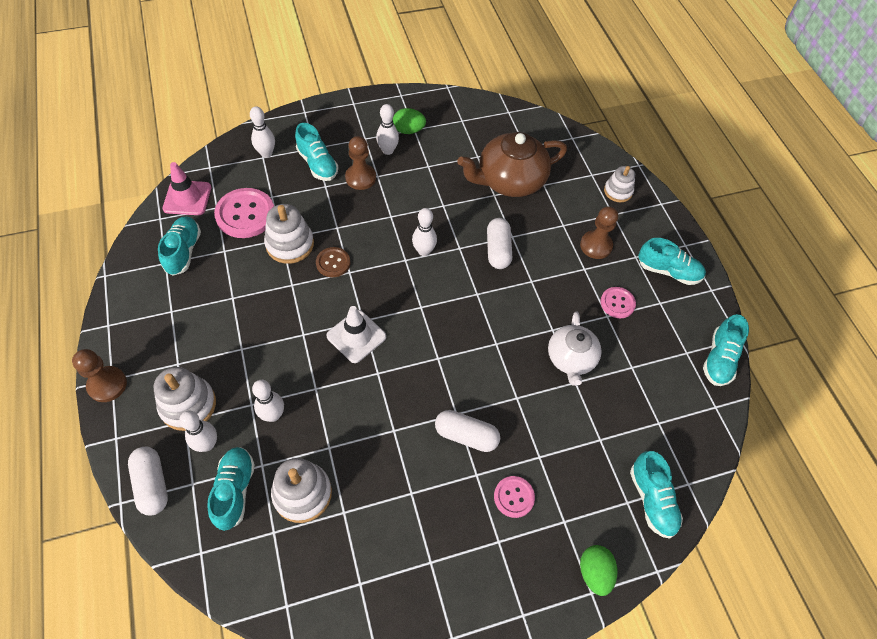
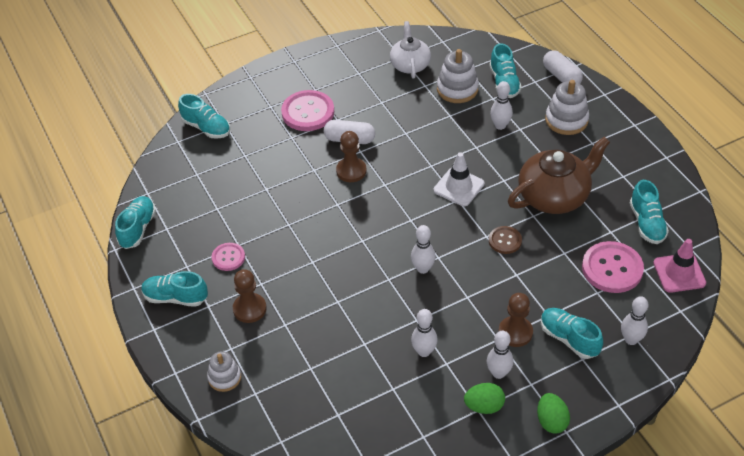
camera: 175 degrees right, 10 degrees down
brown pawn [72,349,127,402] -> brown pawn moved to [336,131,367,182]
white bowling pin [179,411,217,452] -> white bowling pin moved to [411,309,438,357]
white stacking toy [264,204,314,264] -> none
brown teapot [457,132,567,197] -> brown teapot moved to [508,137,610,214]
white capsule [487,218,512,269] -> none
pink button [494,476,535,518] -> pink button [281,90,334,131], size x1.77
white teapot [548,312,602,386] -> white teapot moved to [390,21,431,79]
green egg [580,545,617,596] -> green egg moved to [537,393,570,433]
turquoise shoe [630,451,683,539] -> turquoise shoe turned 150 degrees clockwise [178,94,230,139]

